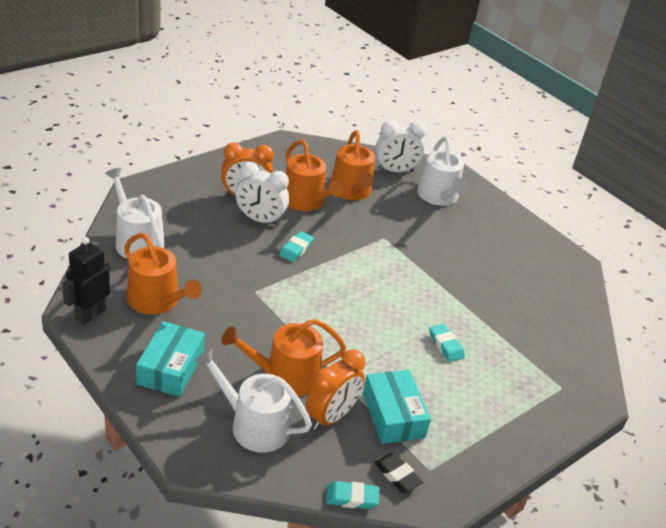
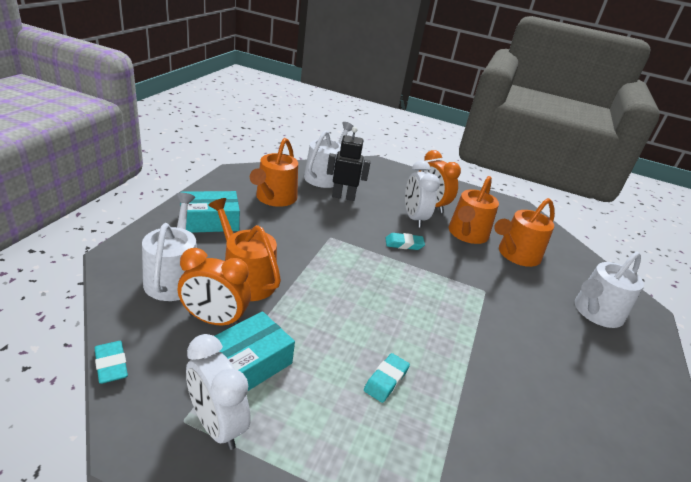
camera: 60 degrees right, 5 degrees down
black robot [62,237,110,325] -> black robot moved to [327,127,371,201]
black eraser [374,453,423,492] -> none
white clock [375,120,426,172] -> white clock moved to [186,334,251,450]

